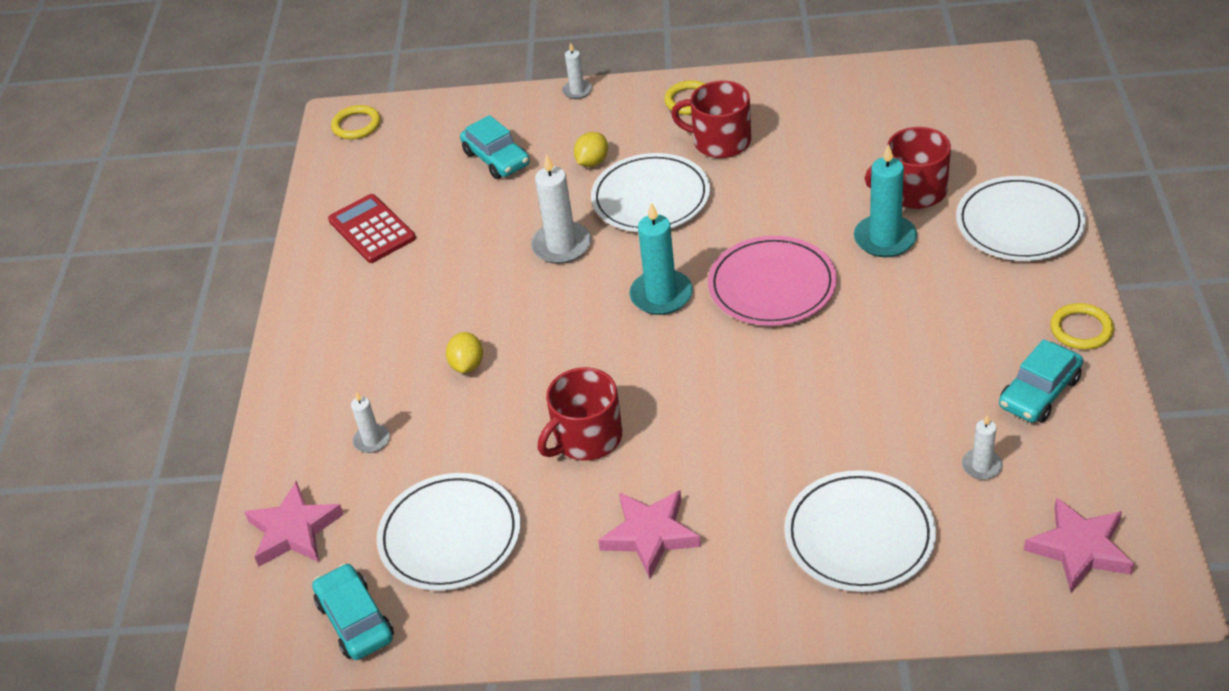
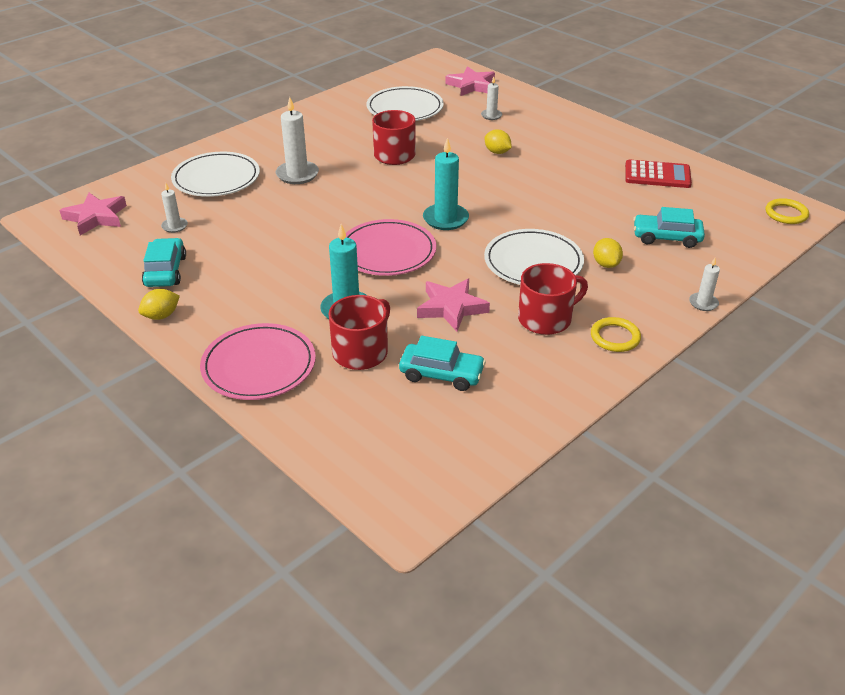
camera: 130 degrees right, 5 degrees down
turquoise car [312,563,394,660] -> turquoise car moved to [399,336,486,391]
white candle [531,154,591,264] -> white candle moved to [276,97,319,184]
pink star [598,490,701,578] -> pink star moved to [417,279,490,331]
white plate [956,176,1086,261] -> pink plate [200,323,316,400]
yellow ring [1050,303,1114,350] -> yellow lemon [138,289,180,320]

